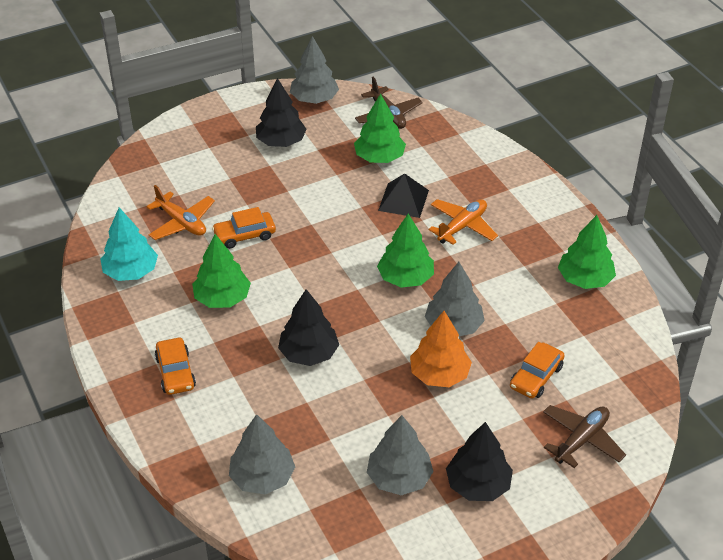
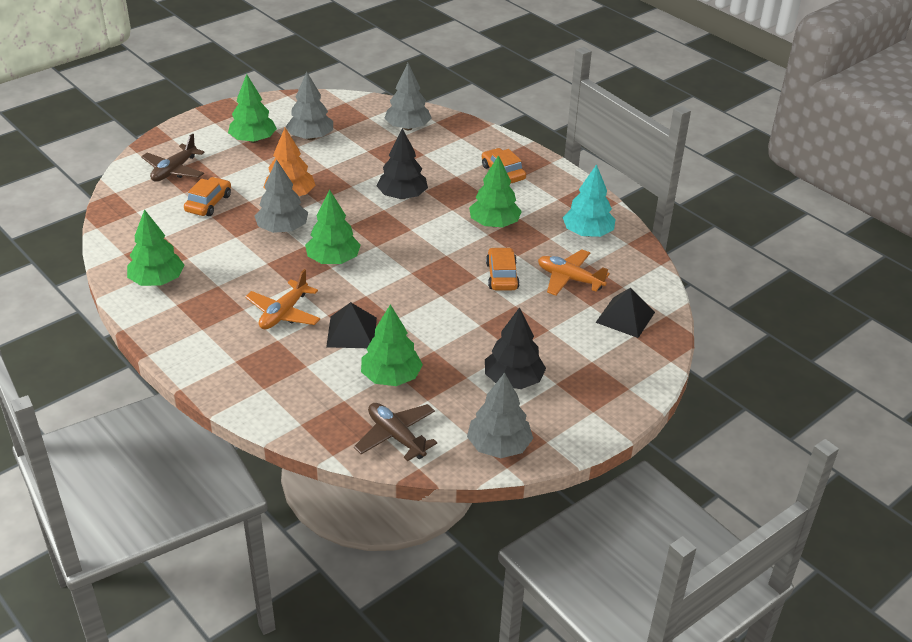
camera: 165 degrees right, 5 degrees down
orange car [212,207,276,249] -> orange car turned 60 degrees counterclockwise [486,247,520,290]
black tree [446,422,513,501] -> green tree [228,74,277,143]
none -> black pyramid [595,288,655,338]

